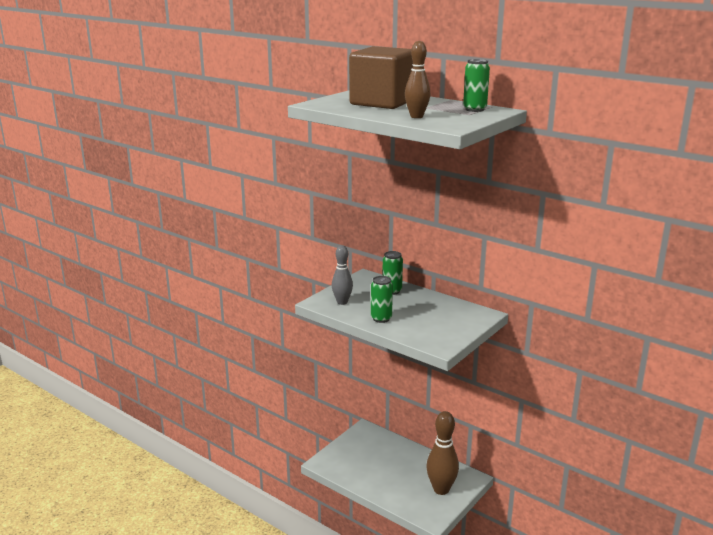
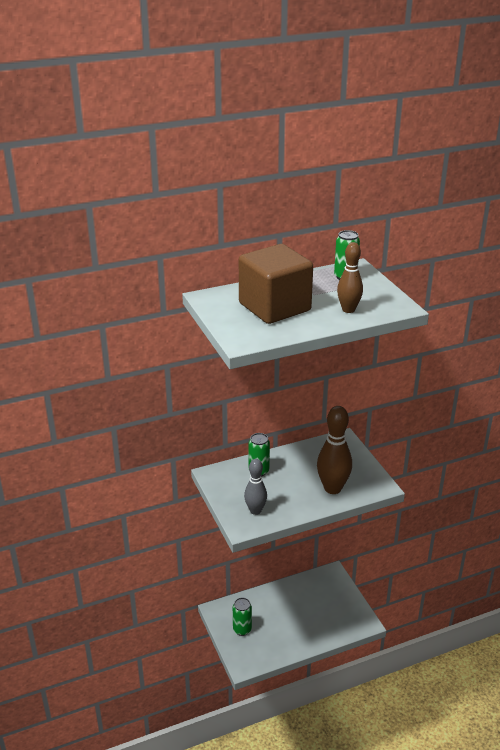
camera: 60 degrees left, 10 degrees up
green can [371,276,393,323] -> green can moved to [233,598,252,636]
brown bowling pin [427,411,459,495] -> brown bowling pin moved to [317,406,352,494]

